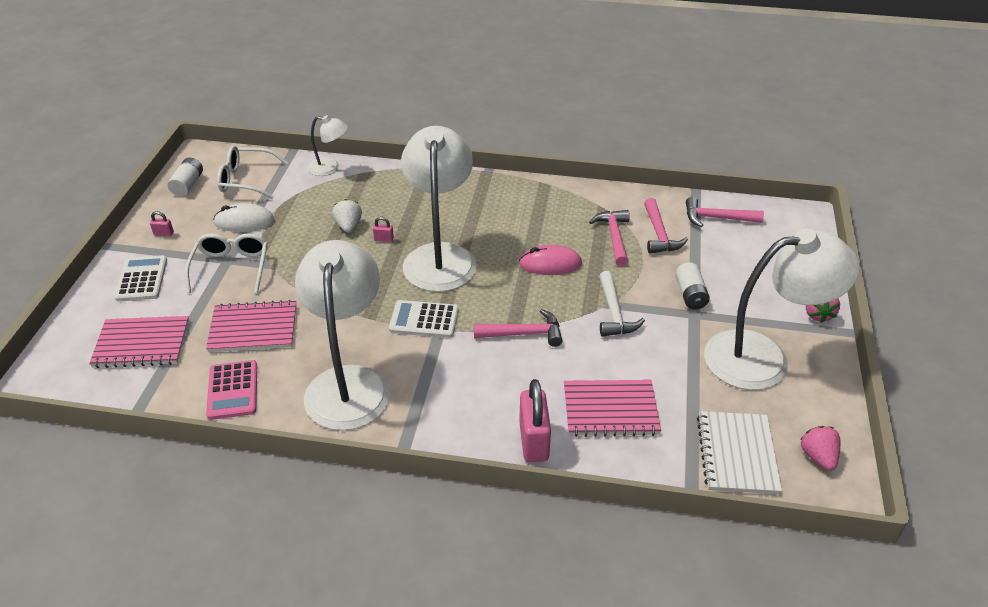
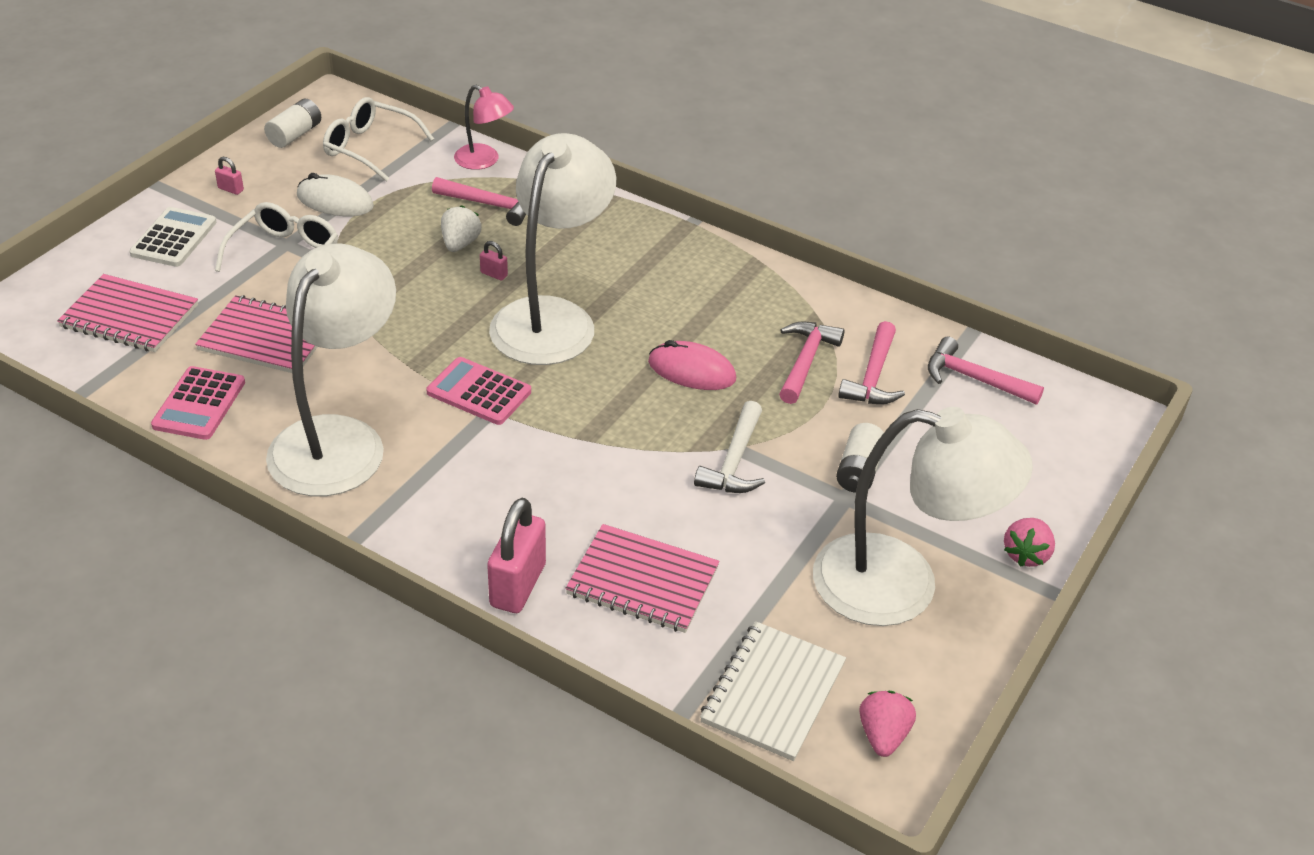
camera: 20 degrees right, 0 degrees up
white lamp [308,115,348,176] -> pink lamp [454,85,514,170]
white calculator [389,300,459,338] -> pink calculator [426,357,531,425]
pink hammer [474,309,562,347] -> pink hammer moved to [432,177,526,226]

